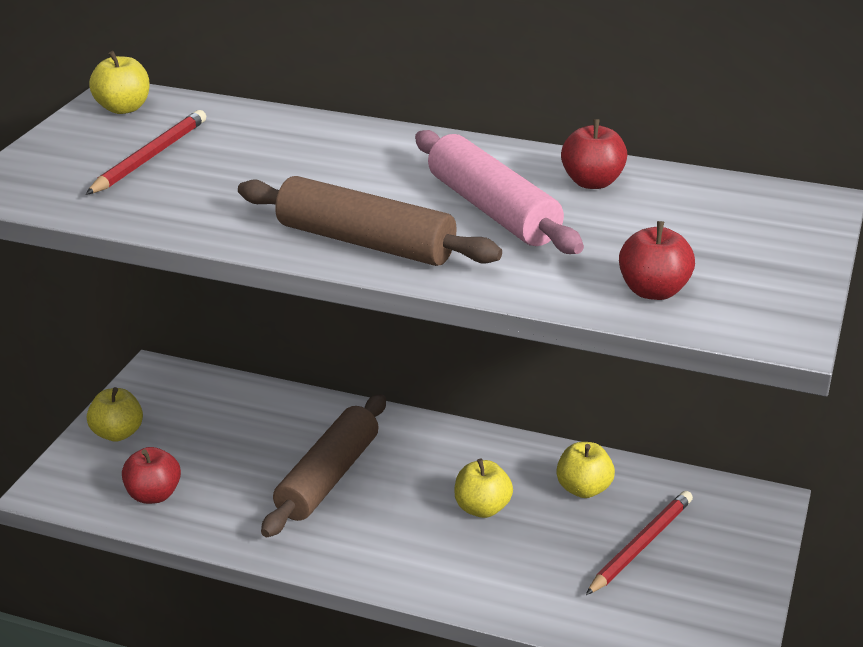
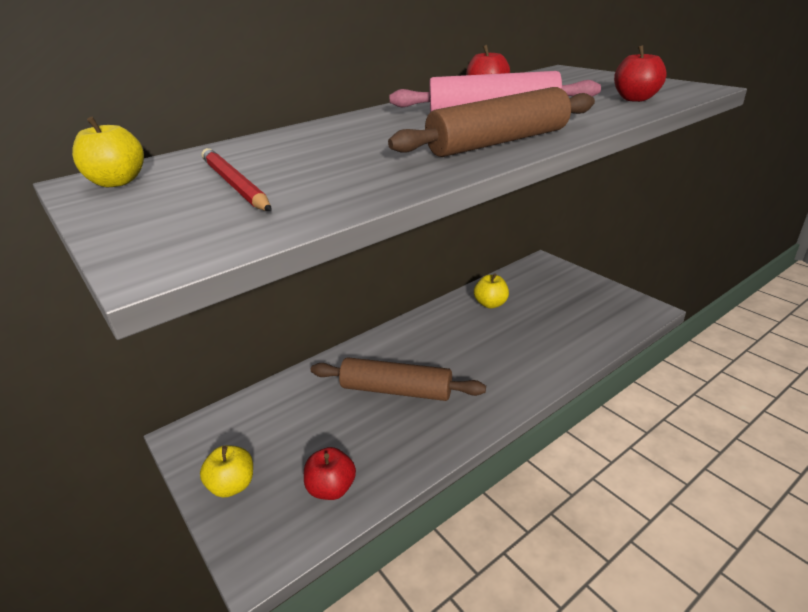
camera: 55 degrees left, 0 degrees up
brown rolling pin [261,394,386,537] -> brown rolling pin turned 45 degrees counterclockwise [311,357,486,401]
yellow apple [454,458,513,518] -> none
red pencil [586,491,693,595] -> none

